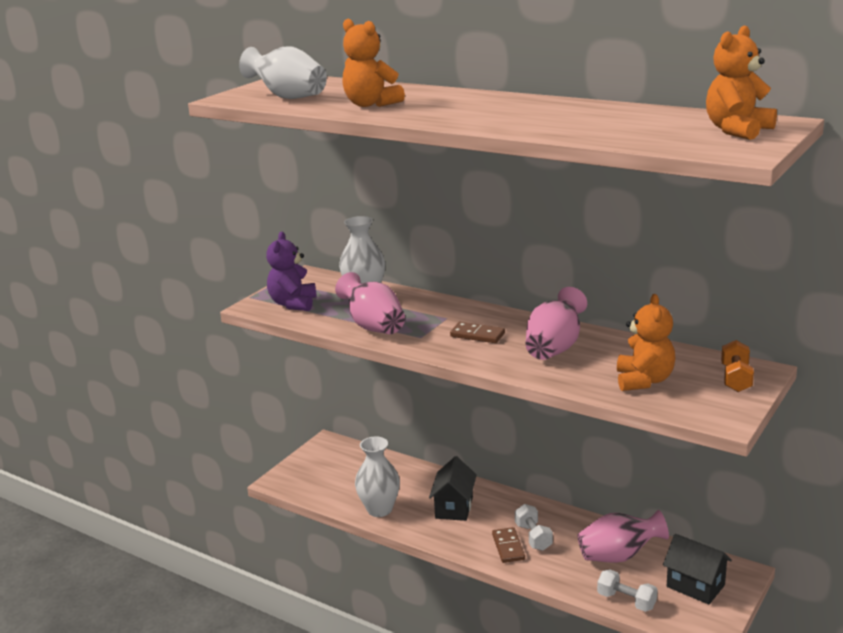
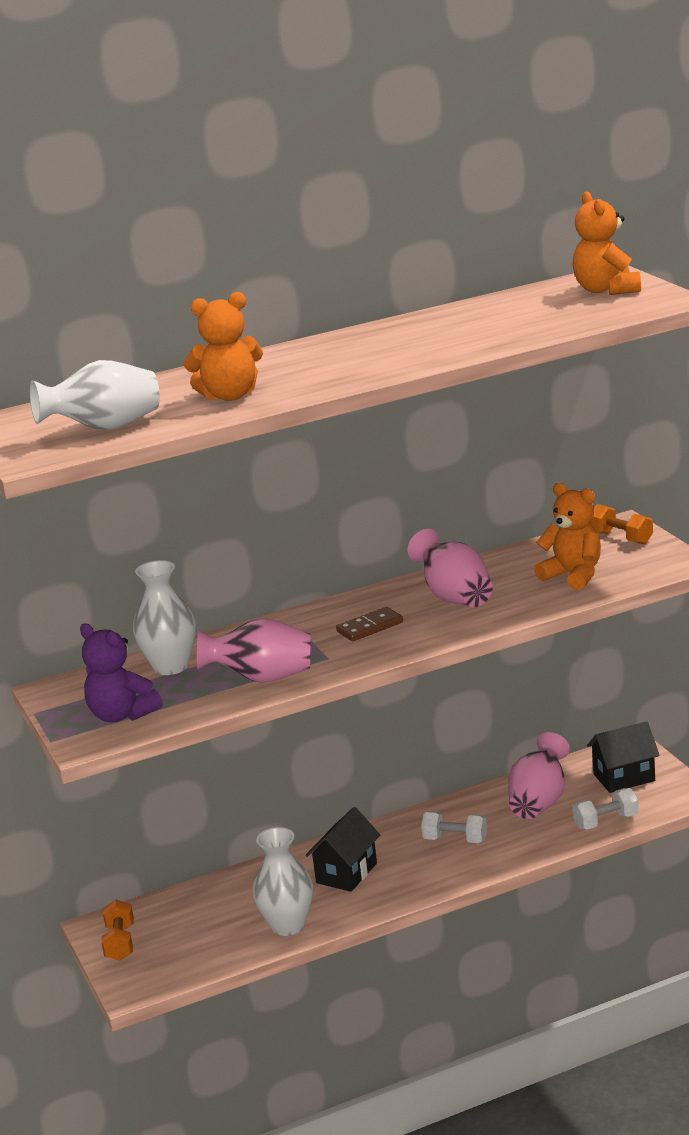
camera: 55 degrees left, 0 degrees up
black house [429,456,477,521] -> black house turned 75 degrees clockwise [306,807,380,892]
brown domino [492,527,525,563] -> none
none -> orange dumbbell [101,900,134,961]

